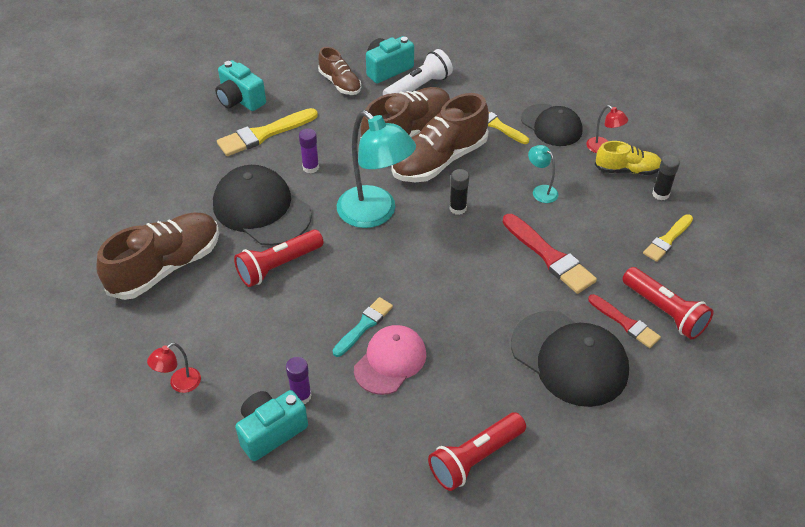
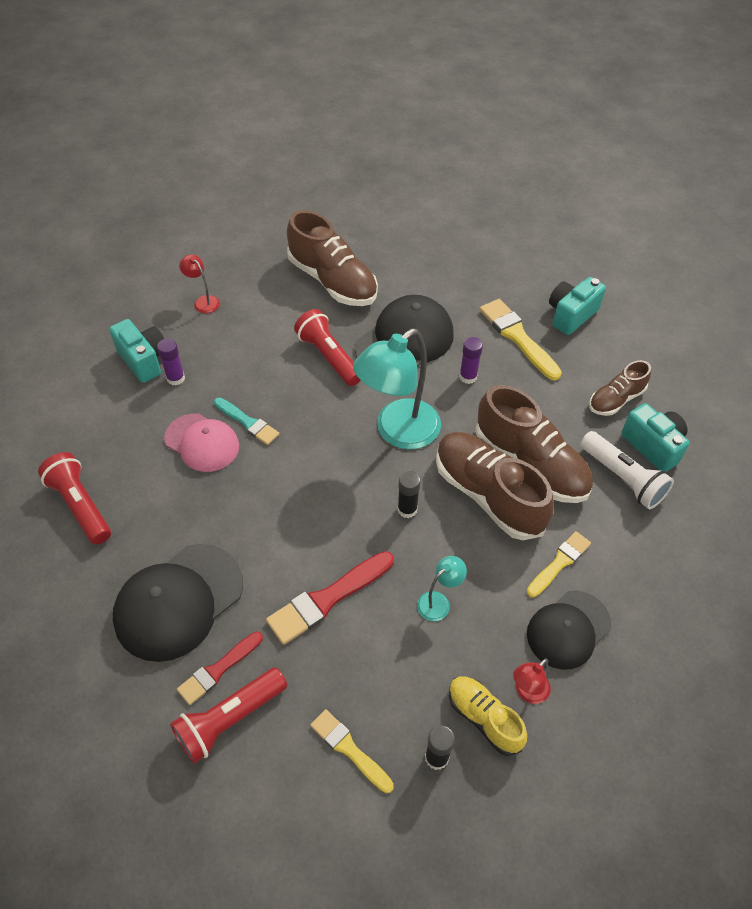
camera: 90 degrees right, 5 degrees up
yellow shoe [595,141,661,175] -> yellow shoe turned 135 degrees clockwise [449,676,527,756]

